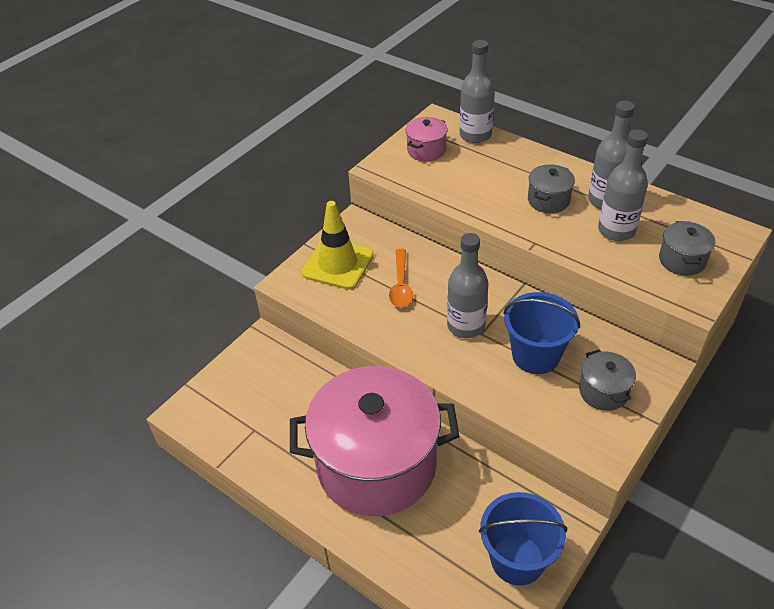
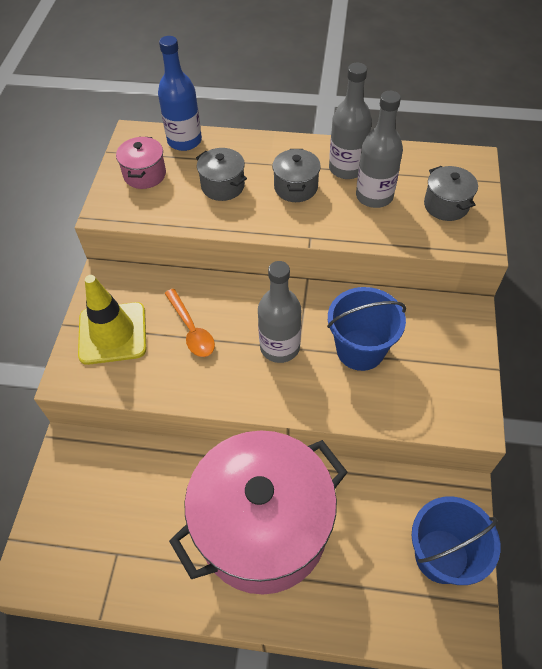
camera: 30 degrees left, 10 degrees up
grey bottle [460,40,495,143] -> blue bottle [158,36,202,151]
grey pot [579,349,636,411] -> grey pot moved to [196,148,247,201]

